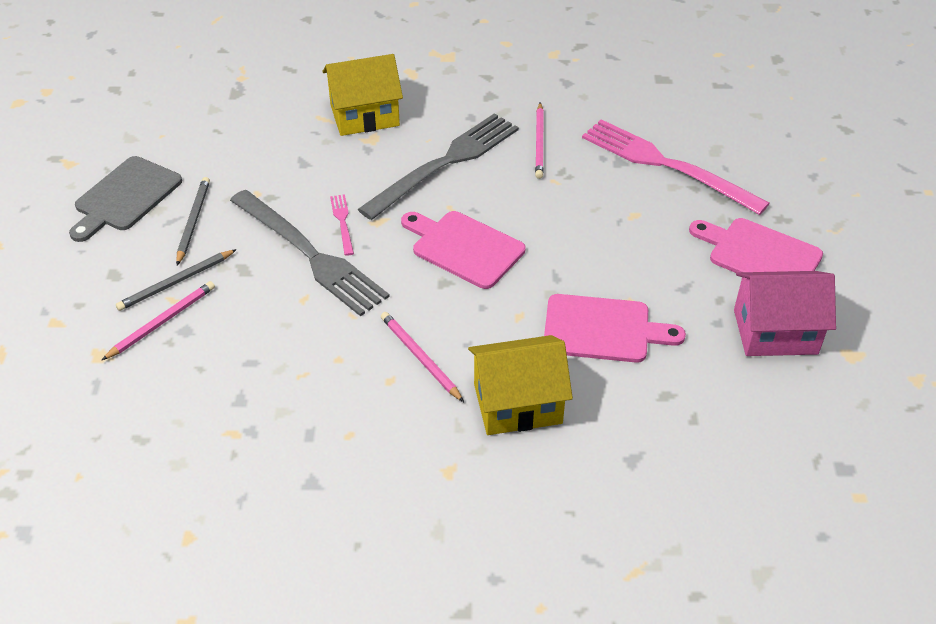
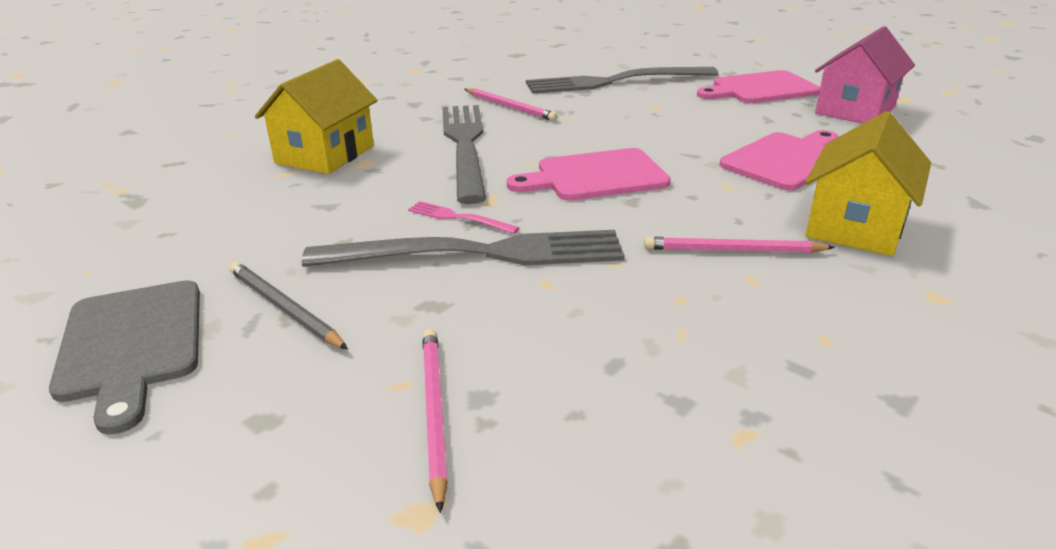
camera: 50 degrees left, 15 degrees down
grey pencil [116,249,237,311] -> none
pink fork [582,119,770,215] -> grey fork [526,67,718,94]

